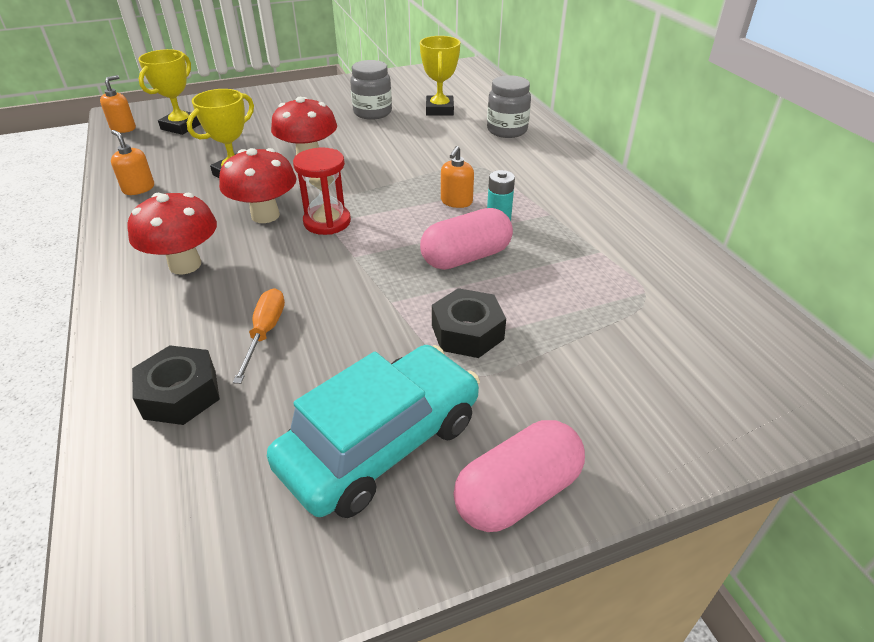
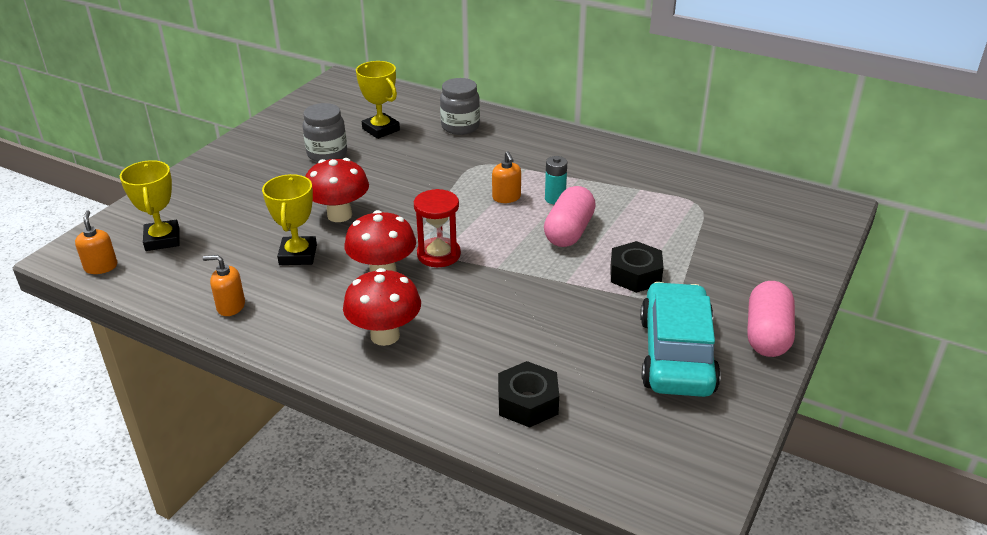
camera: 40 degrees left, 5 degrees down
orange screwdriver [233,288,285,384] -> none

